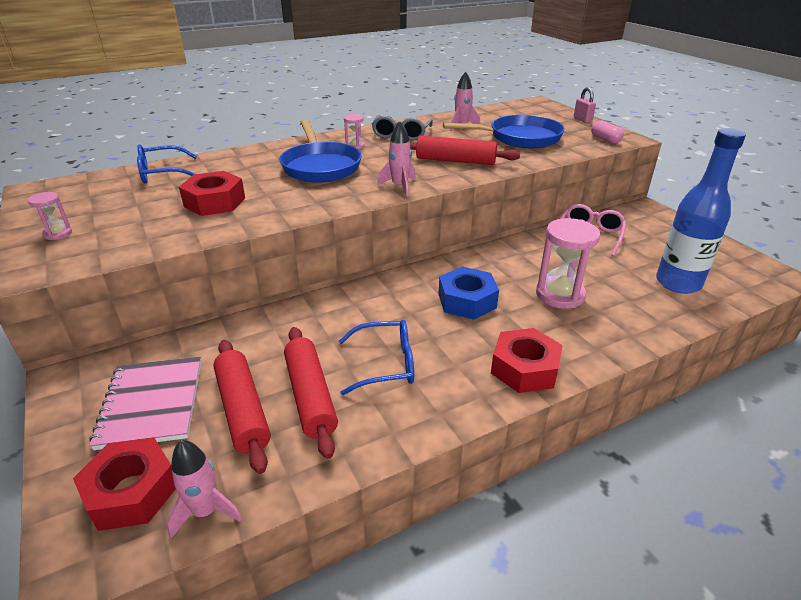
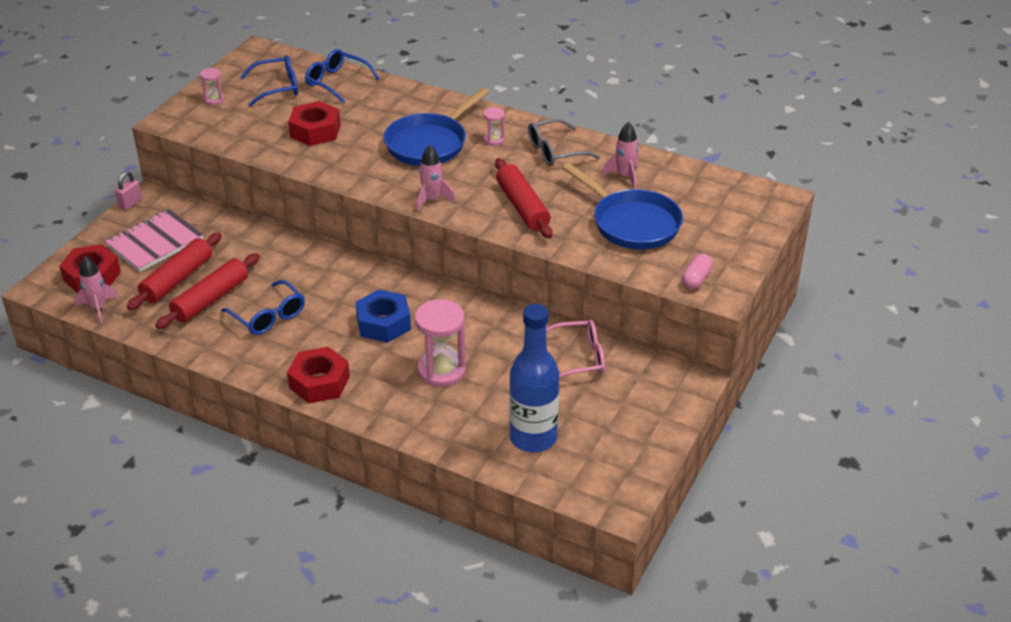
camera: 55 degrees right, 5 degrees up
pink padlock [574,87,596,123] -> pink padlock moved to [115,171,142,210]
none -> blue glasses [240,55,298,107]

